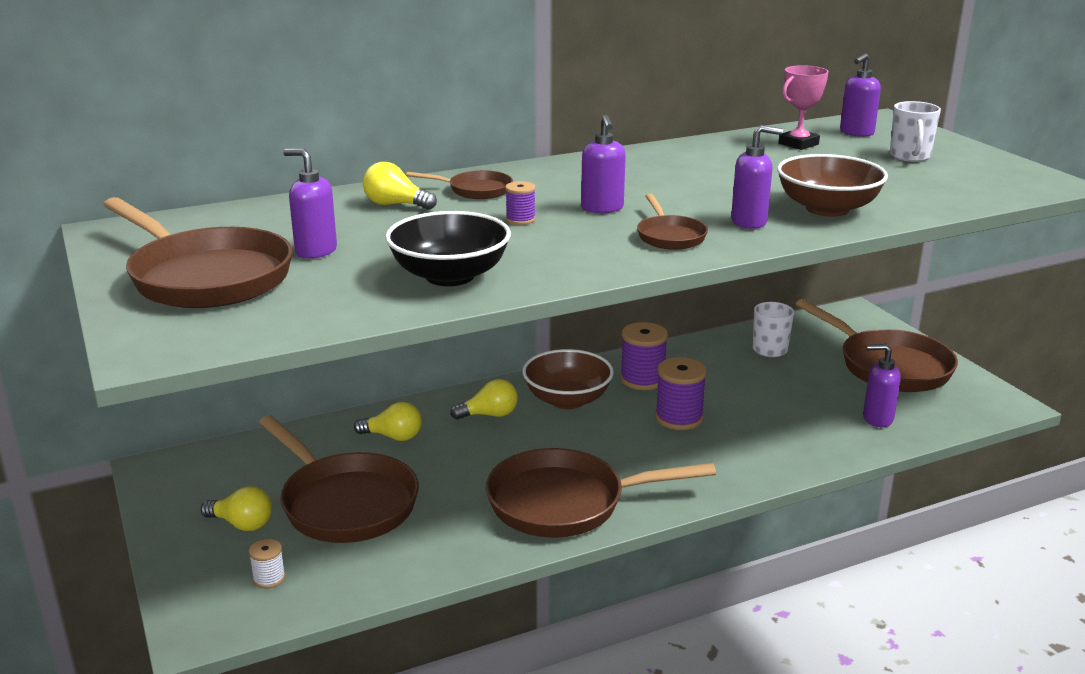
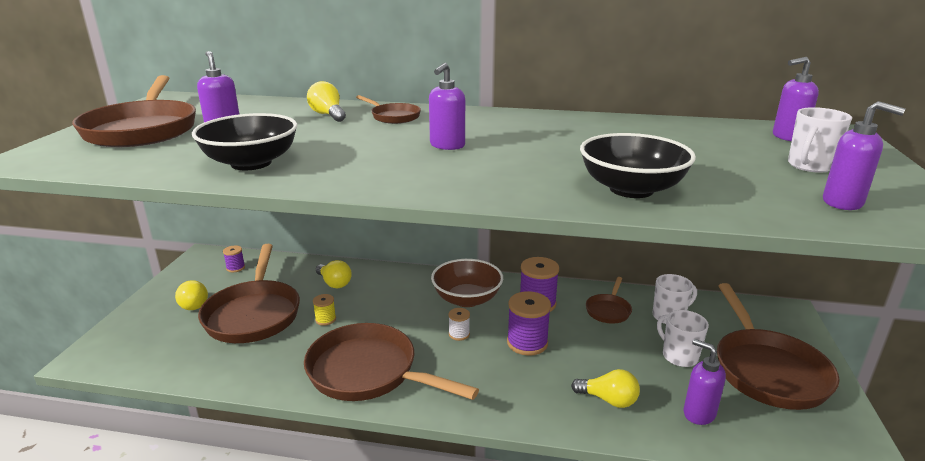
camera: 35 degrees right, 0 degrees up
white spool [249,539,285,589] -> white spool moved to [448,308,470,341]
yellow light bulb [450,379,518,420] -> yellow light bulb moved to [571,369,640,408]
purple spool [505,181,536,225] -> purple spool moved to [223,246,245,272]
brown pan [637,194,708,250] -> brown pan moved to [586,277,632,324]
purple soap dispenser [731,125,783,229] -> purple soap dispenser moved to [823,101,905,210]
brown bowl [777,154,888,217] -> black bowl [580,133,696,198]
pink trophy [779,65,829,150] -> none
none -> yellow spool [313,294,336,326]
none -> white mug [657,310,709,367]

